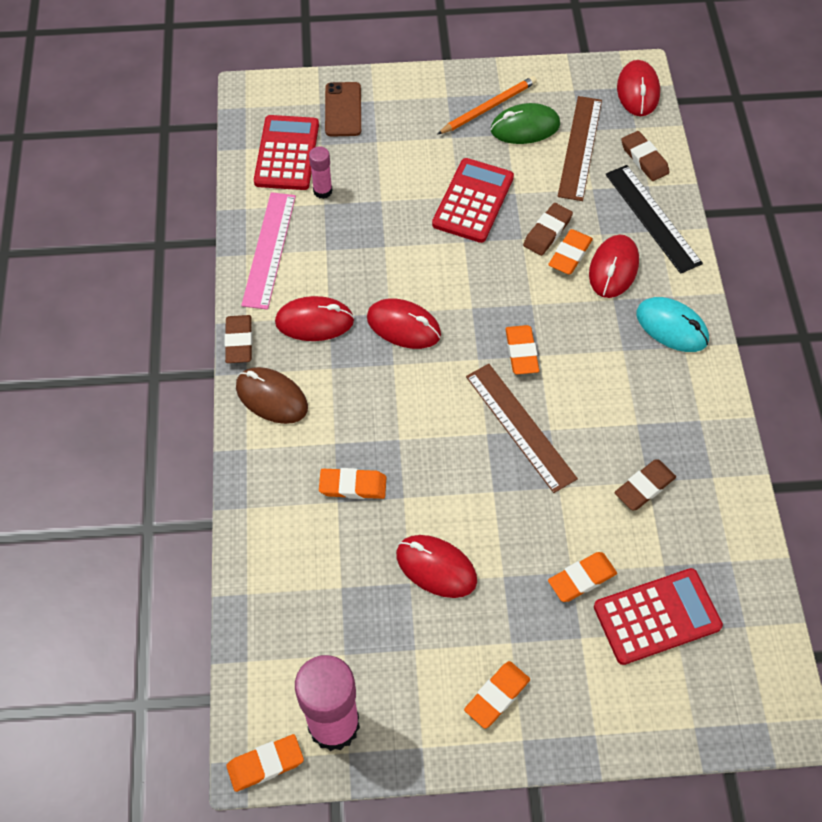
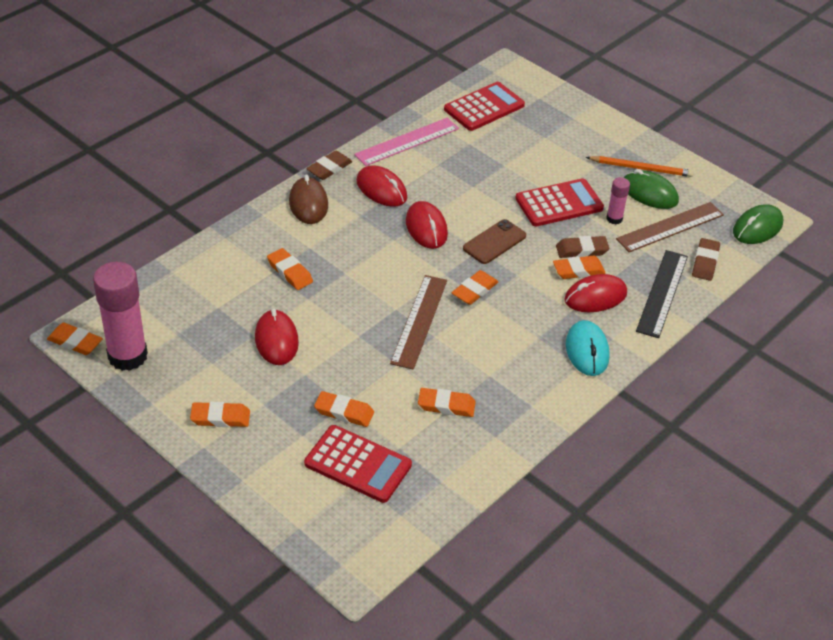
camera: 45 degrees right, 15 degrees down
pink glue stick [309,146,333,199] -> pink glue stick moved to [606,177,630,225]
brown phone [325,82,361,137] -> brown phone moved to [463,219,526,264]
brown eraser [615,460,676,510] -> orange eraser [418,388,475,417]
red mouse [617,60,660,116] -> green mouse [733,204,783,244]

